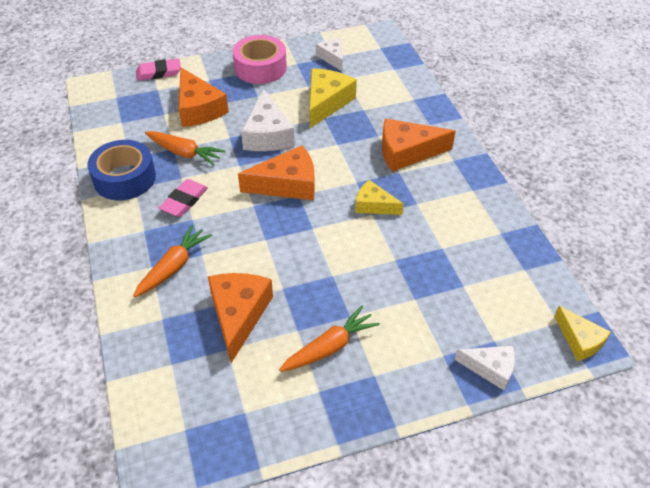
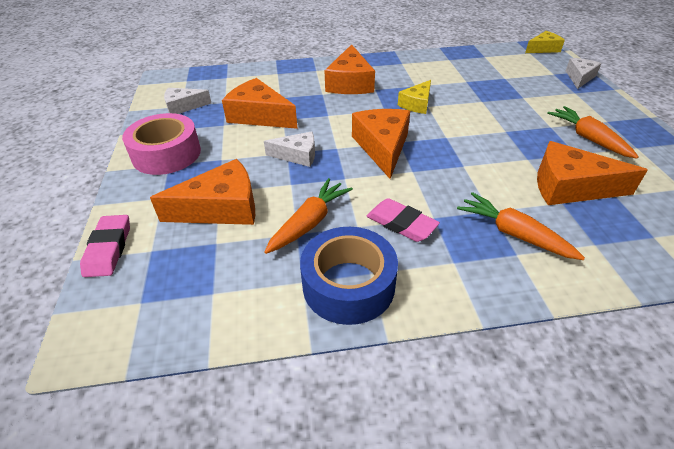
camera: 80 degrees left, 5 degrees down
white cheese [241,89,295,151] -> white cheese [264,131,315,167], size x0.61
yellow cheese [310,68,357,128] -> orange cheese [222,78,298,129]

